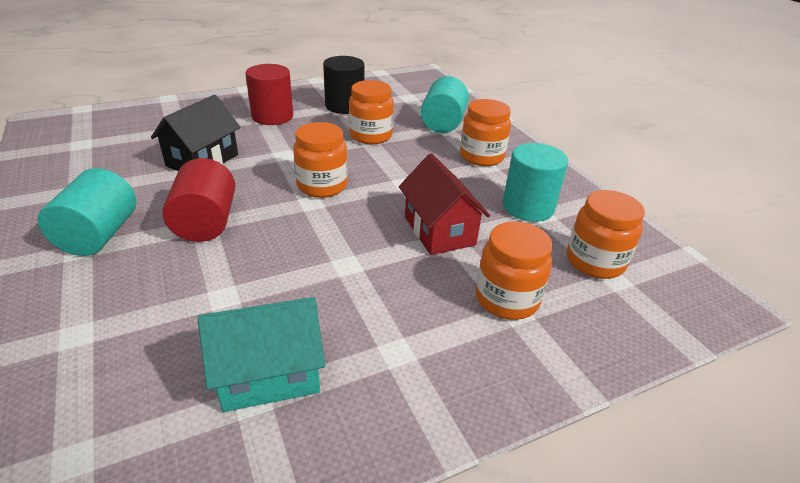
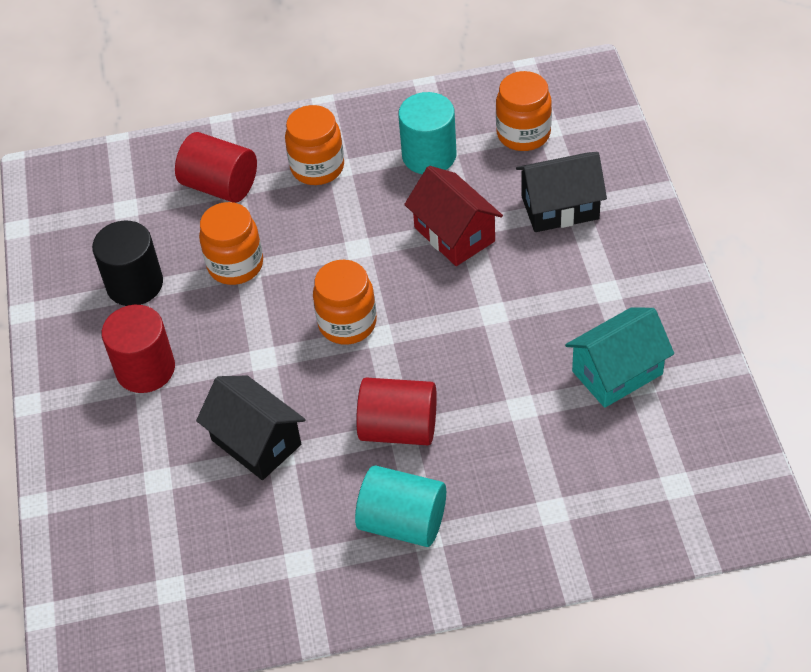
camera: 70 degrees left, 15 degrees up
turquoise house [198,297,325,412] -> turquoise house turned 60 degrees clockwise [565,307,674,408]
red house [399,153,490,255] -> red house turned 60 degrees clockwise [404,166,503,266]
turquoise cylinder [420,76,469,133] -> red cylinder [175,132,257,203]
orange jar [476,222,553,320] -> black house [516,152,607,232]

